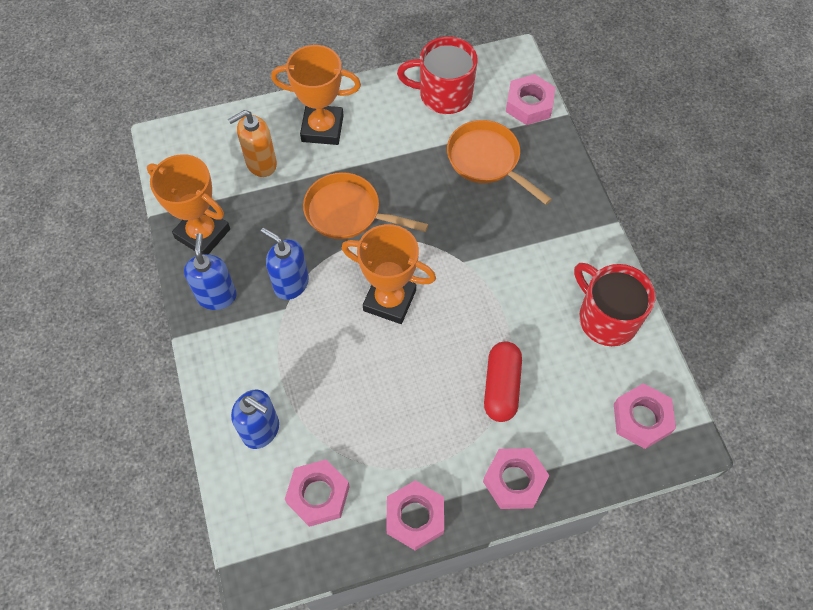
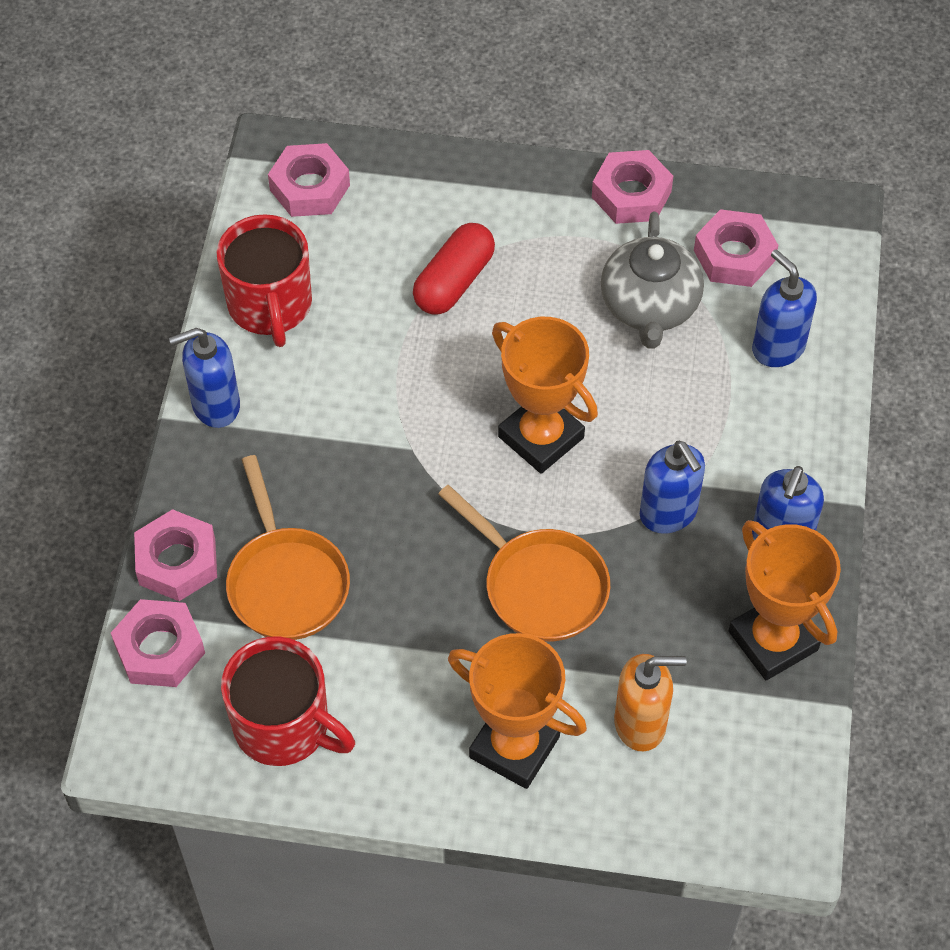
camera: 155 degrees left, 5 degrees down
pink nut [483,448,549,509] -> pink nut moved to [134,509,217,601]
none -> blue soap dispenser [169,328,240,428]
none -> grey teapot [601,212,704,349]

